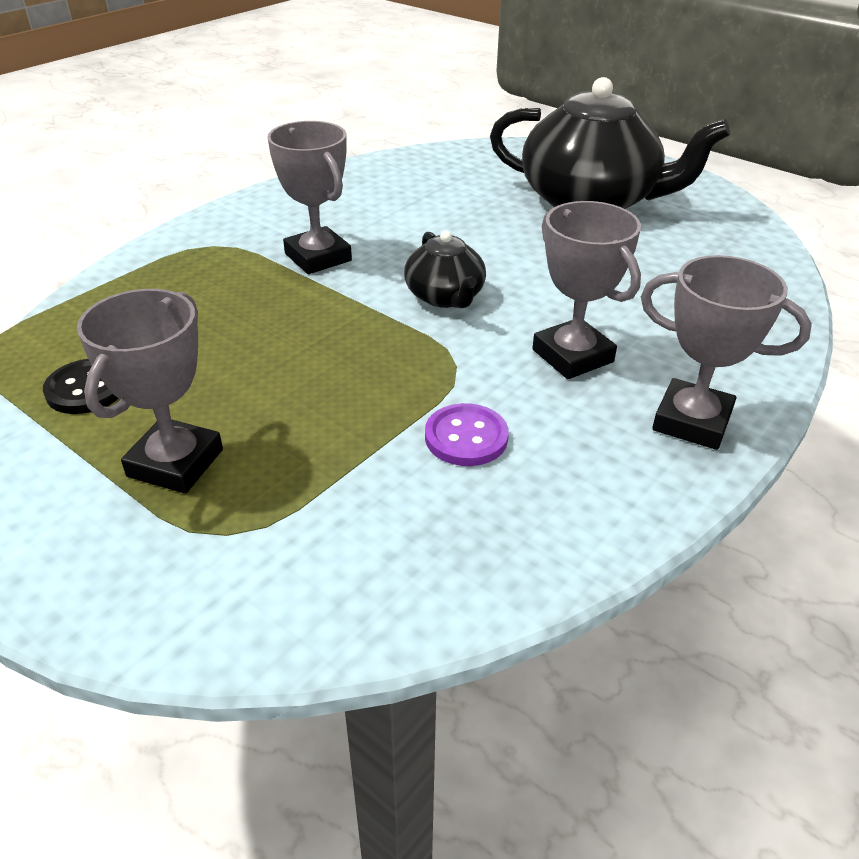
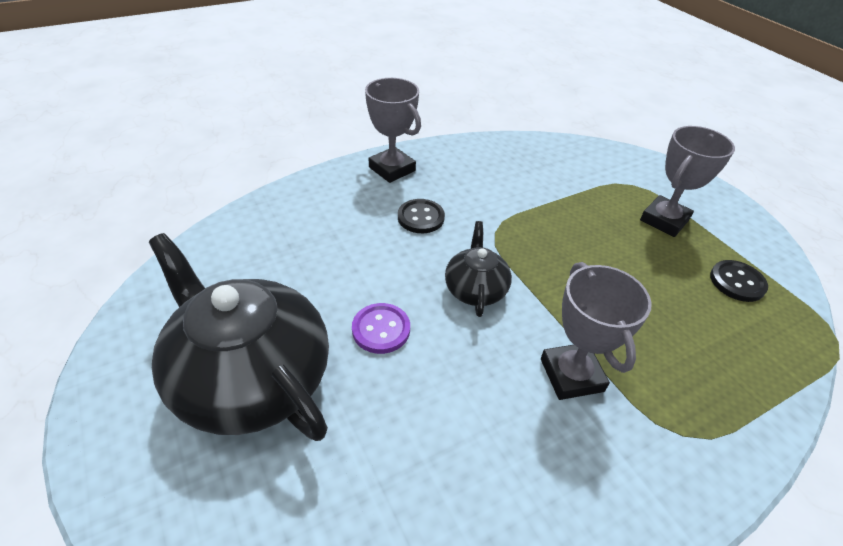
camera: 160 degrees left, 5 degrees up
purple button [425,403,509,466] -> purple button moved to [352,303,410,354]
grey trophy [532,201,641,379] -> black button [398,199,445,233]

